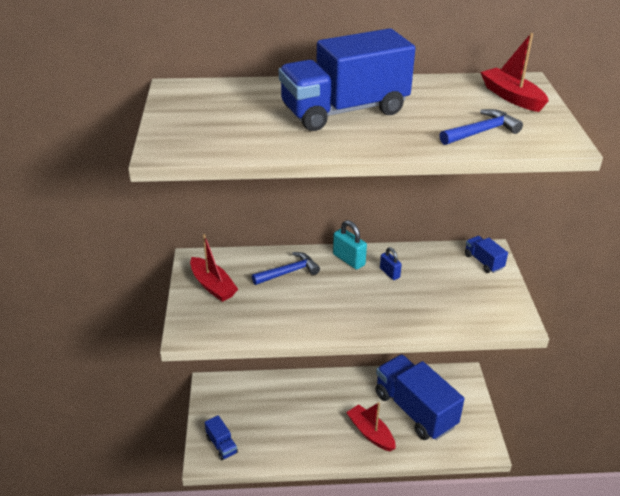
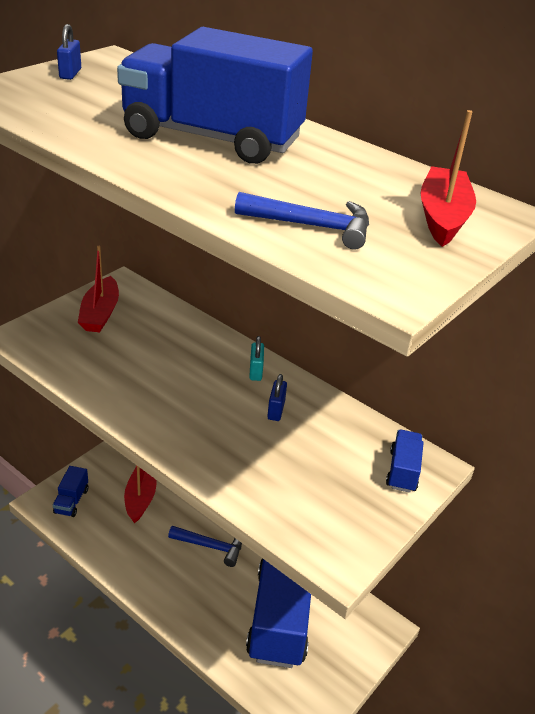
camera: 40 degrees right, 0 degrees up
blue hammer [252,252,320,285] -> blue hammer moved to [168,526,242,567]
turquoise padlock [333,220,367,270] -> turquoise padlock [249,336,264,381], size x0.65
red boat [346,402,396,451] -> red boat moved to [124,465,157,523]
none -> blue padlock [57,24,81,80]

